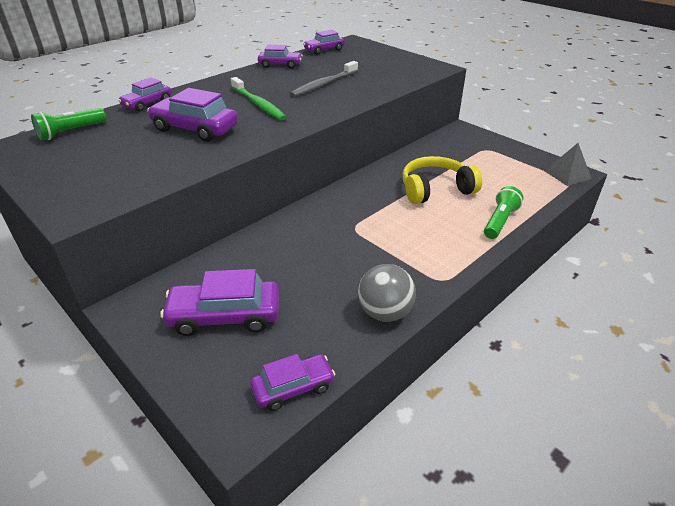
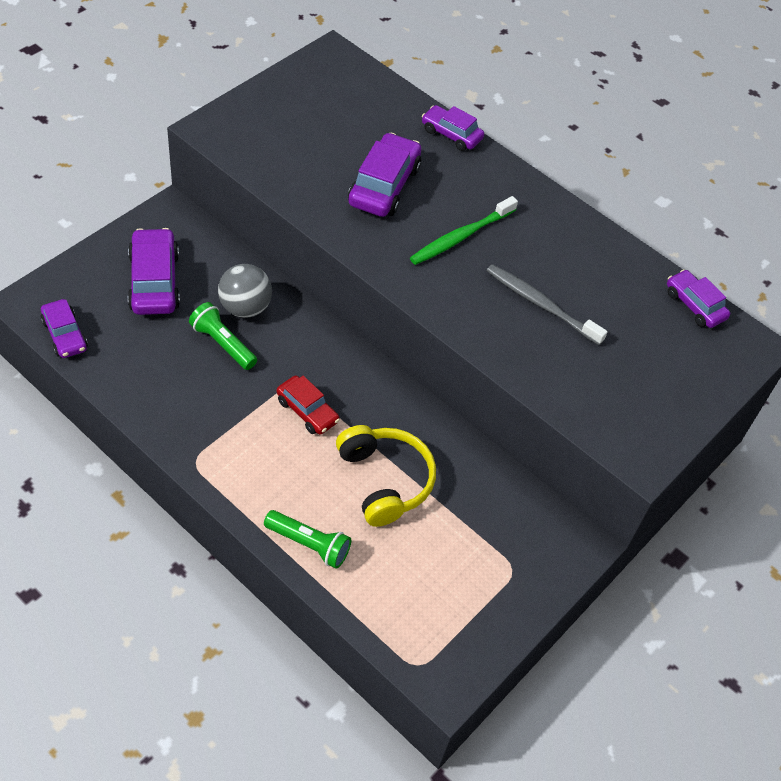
camera: 80 degrees right, 15 degrees up
green flashlight [31,108,106,140] -> green flashlight moved to [189,302,257,370]
purple car [258,45,303,69] -> none
grey ball [358,264,416,322] -> grey ball moved to [218,264,272,318]
grey pyramid [544,143,592,186] -> none
none -> red car [276,376,340,435]

